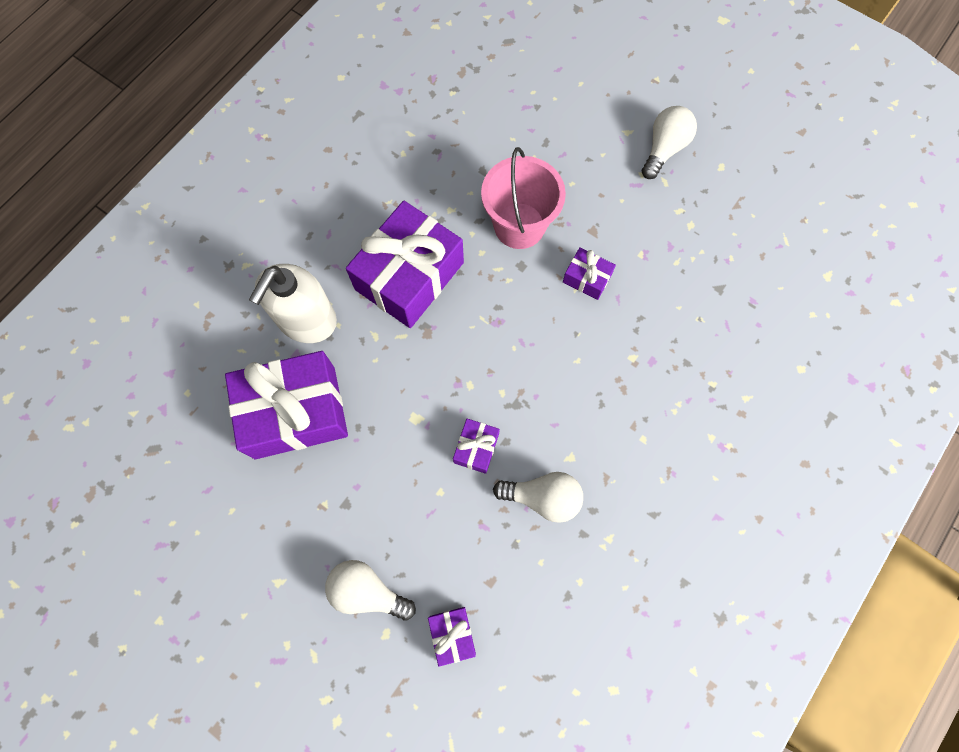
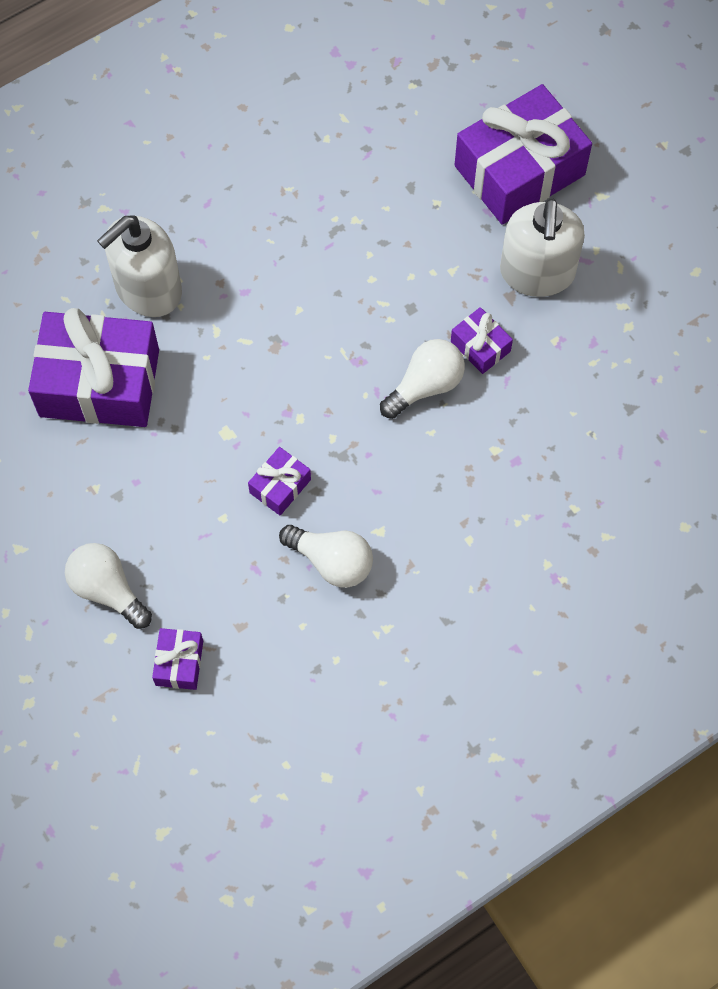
camera: 20 degrees right, 5 degrees down
purple gift [346,201,464,328] -> purple gift moved to [455,84,592,225]
pink bucket [481,147,566,249] -> none
white light bulb [642,106,697,179] -> white light bulb moved to [380,339,465,419]
none -> white soap dispenser [500,198,585,297]

